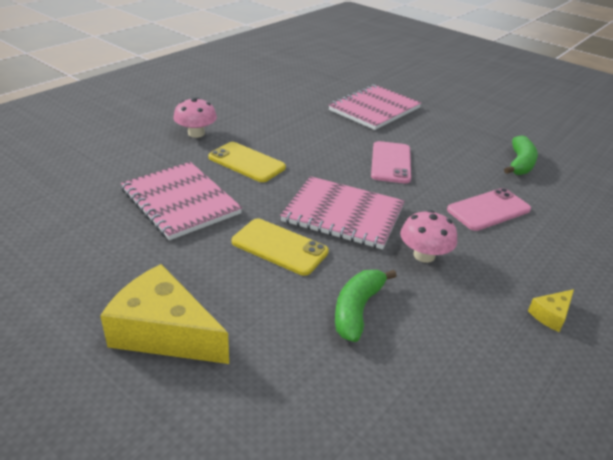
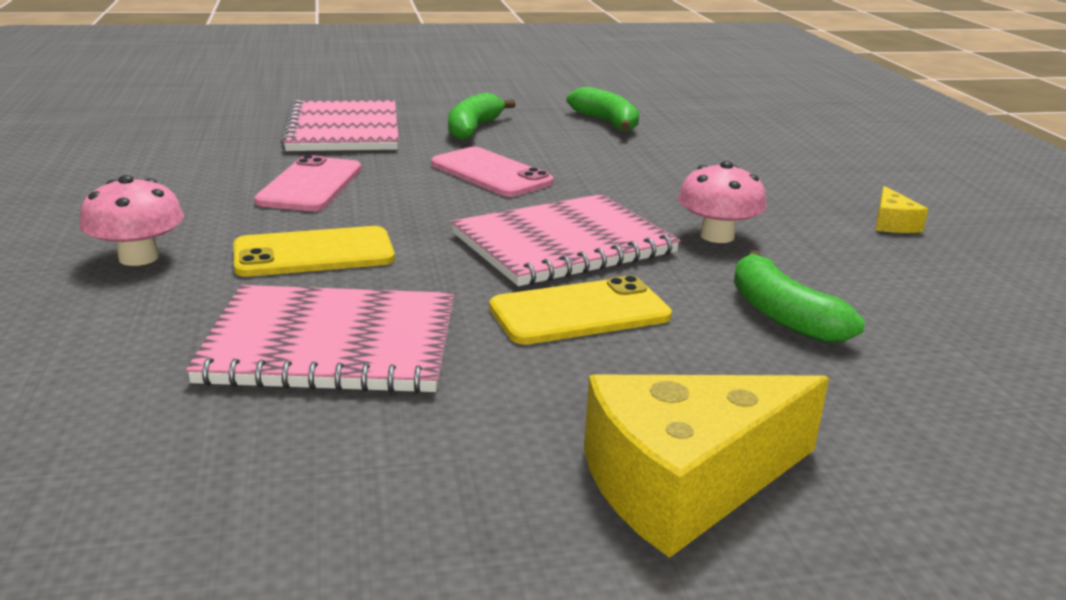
camera: 50 degrees left, 10 degrees down
pink phone [447,188,531,231] -> pink phone moved to [254,155,361,211]
none -> green banana [448,93,516,140]

